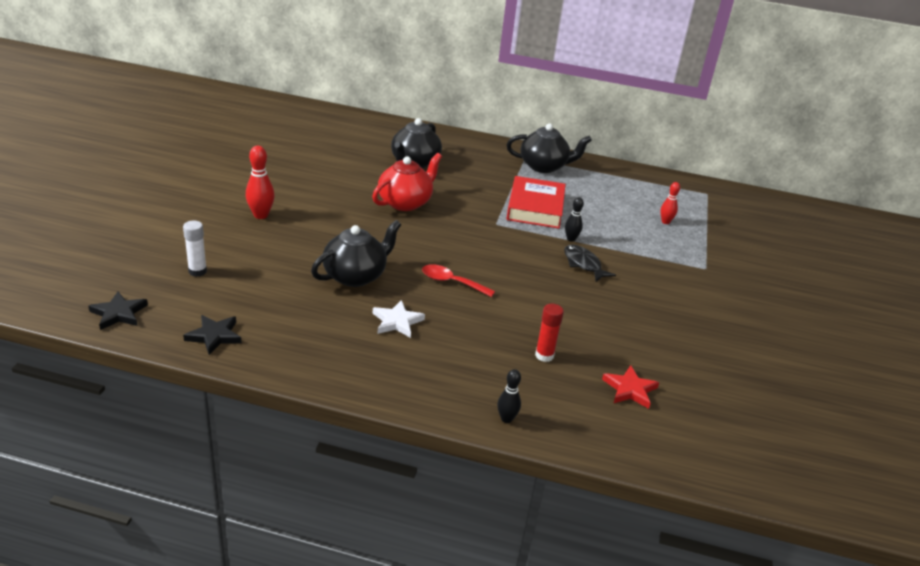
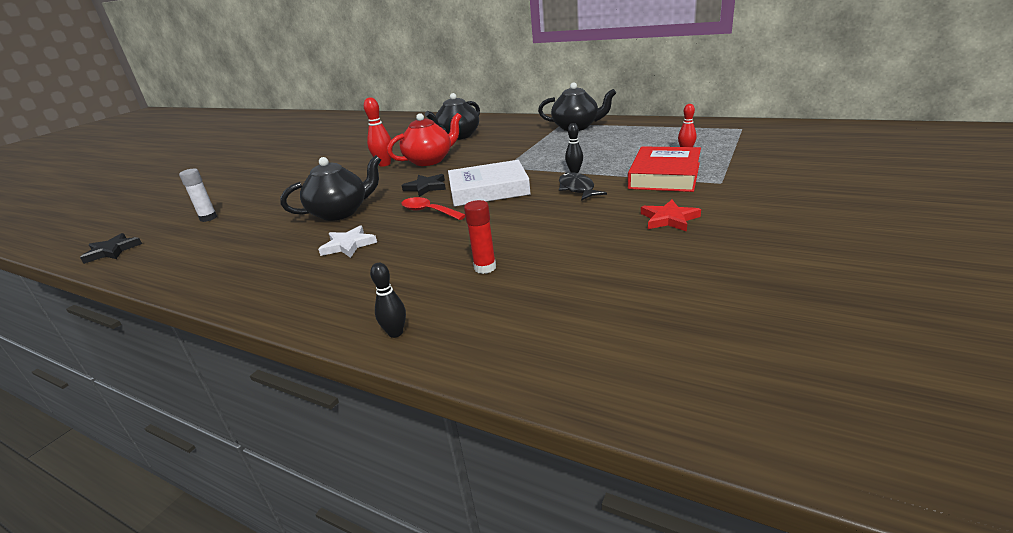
camera: 20 degrees right, 5 degrees down
black star [183,315,242,355] -> black star moved to [401,174,446,197]
red bowling pin [246,146,275,219] -> red bowling pin moved to [364,97,393,167]
red book [506,176,566,229] -> red book moved to [628,147,701,192]
red star [602,365,659,409] -> red star moved to [641,200,701,232]
none -> white book [448,160,531,207]

